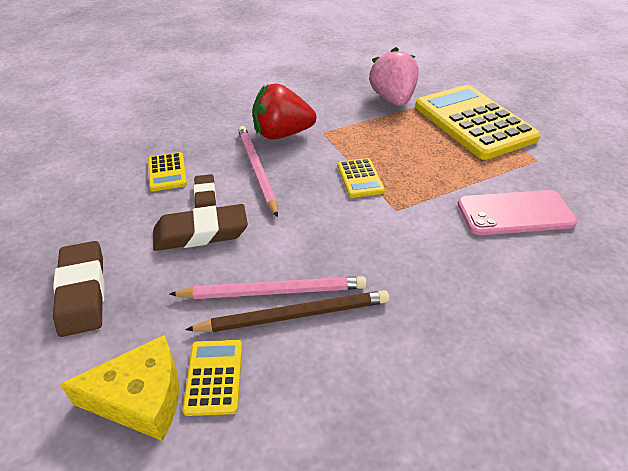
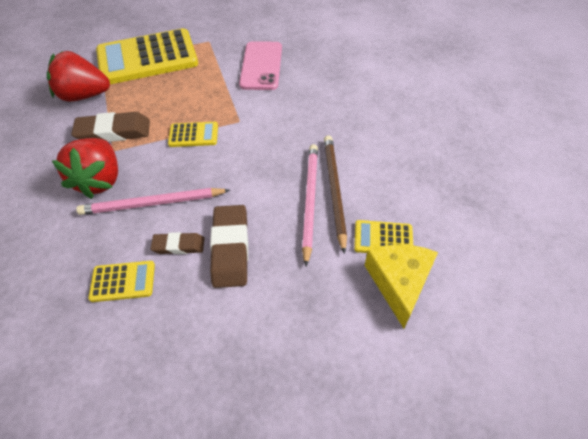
camera: 80 degrees left, 10 degrees up
brown eraser [53,241,104,337] -> brown eraser moved to [71,112,150,142]
pink strawberry [369,47,419,106] -> red strawberry [47,51,110,102]

